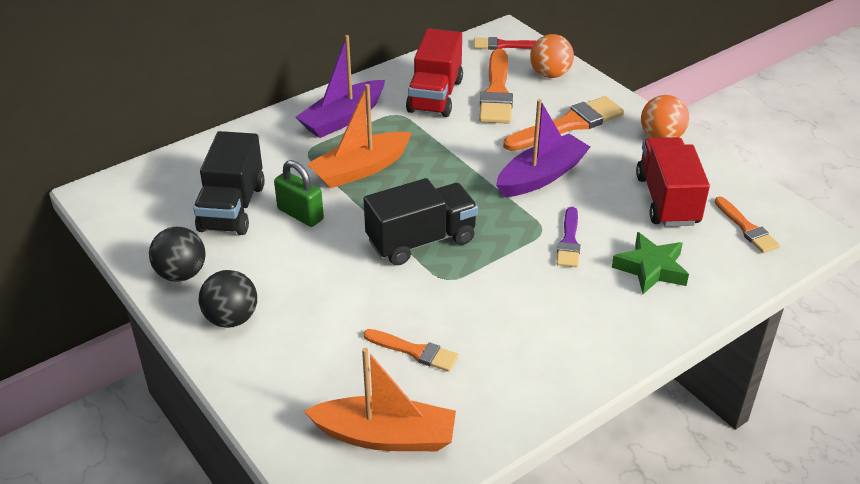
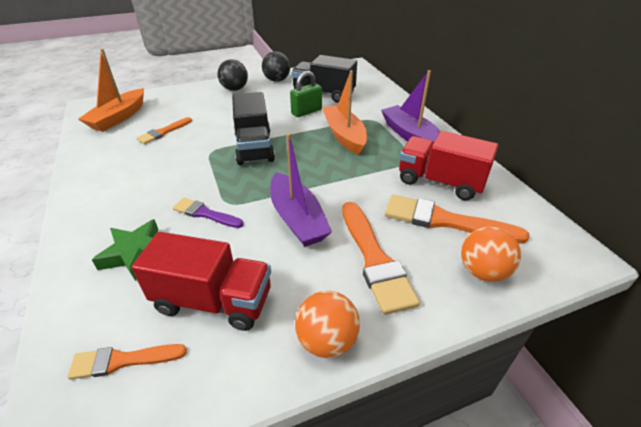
camera: 105 degrees right, 0 degrees up
red brush [474,37,536,50] -> none

